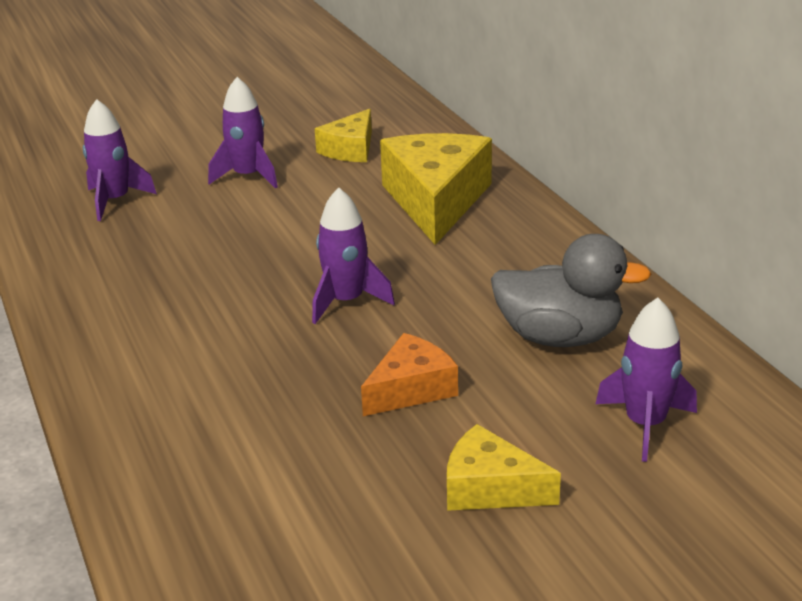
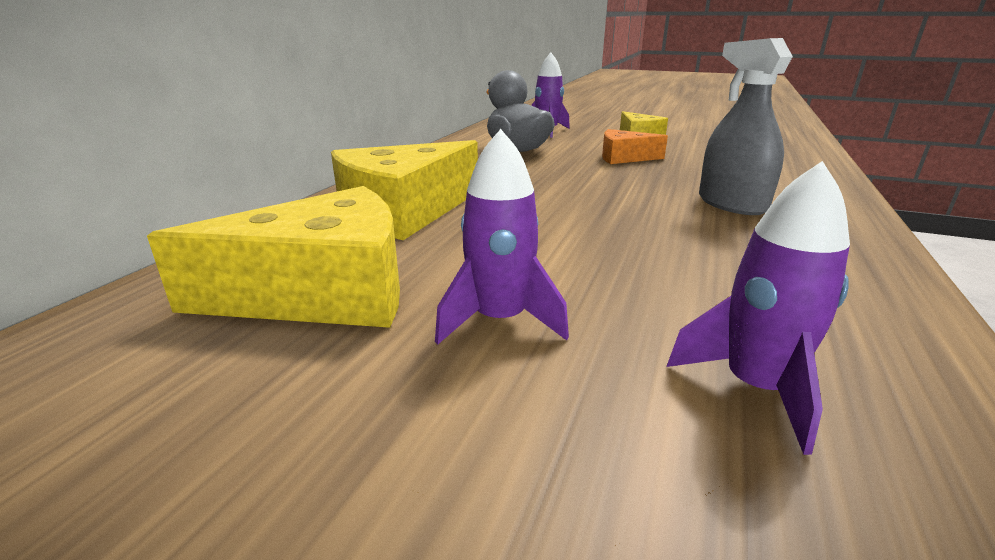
camera: 135 degrees left, 5 degrees down
purple rocket [312,188,395,324] -> none
yellow cheese [315,109,372,162] -> yellow cheese [147,186,400,328], size x1.79
none -> grey spray bottle [699,38,793,215]

